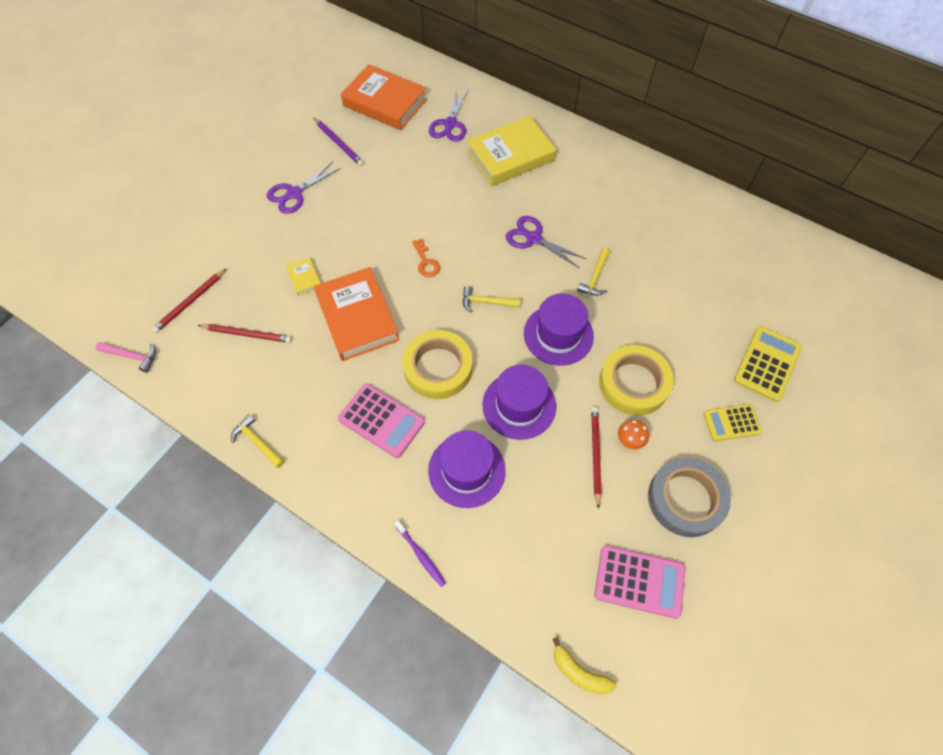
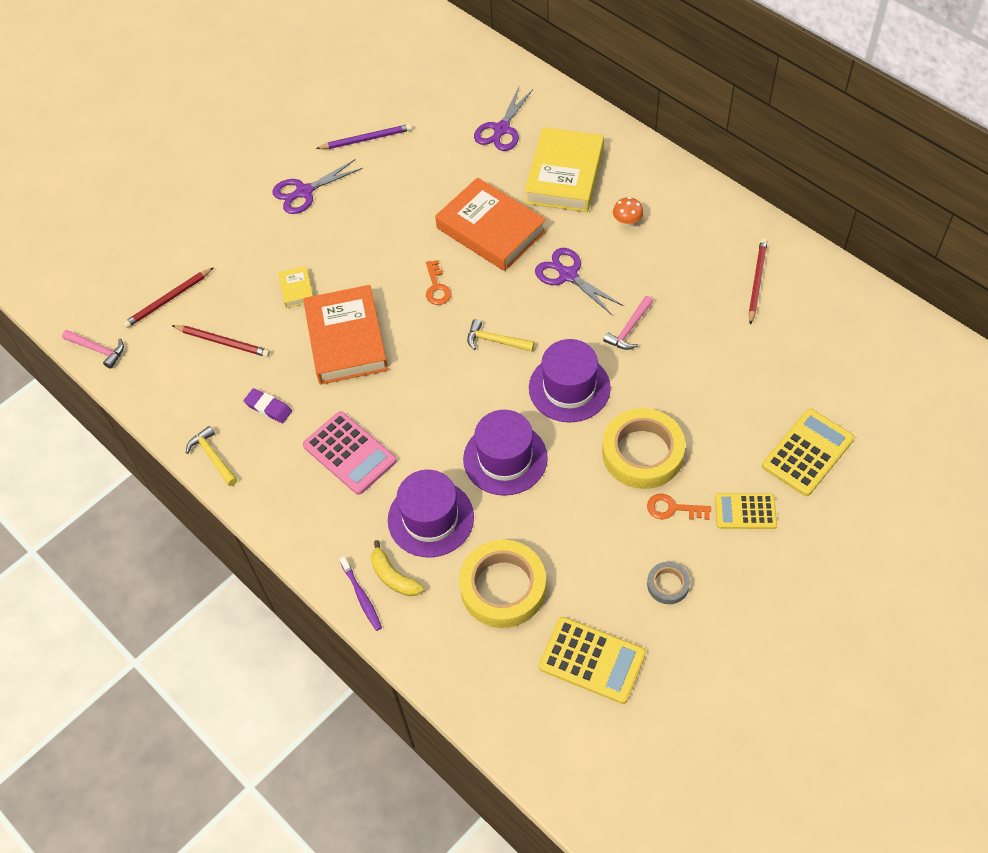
camera: 15 degrees right, 5 degrees down
purple pencil [314,118,364,166] -> purple pencil turned 75 degrees counterclockwise [316,124,412,149]
orange book [341,64,427,130] -> orange book moved to [435,178,546,271]
yellow tape [402,330,472,399] -> yellow tape moved to [459,540,546,628]
yellow book [467,116,556,186] -> yellow book turned 60 degrees counterclockwise [525,127,604,212]
yellow banana [553,637,617,694] -> yellow banana moved to [371,540,424,596]
yellow hammer [577,248,610,296] -> pink hammer [603,296,653,350]
red pencil [591,407,602,509] -> red pencil moved to [749,238,767,325]
pink calculator [595,545,686,619] -> yellow calculator [539,617,646,704]
orange mushroom [618,419,649,449] -> orange mushroom moved to [613,197,643,226]
grey tape [648,457,731,537] -> grey tape [647,562,690,604], size x0.48
none -> purple eraser [244,388,292,423]
none -> orange key [647,494,711,520]

